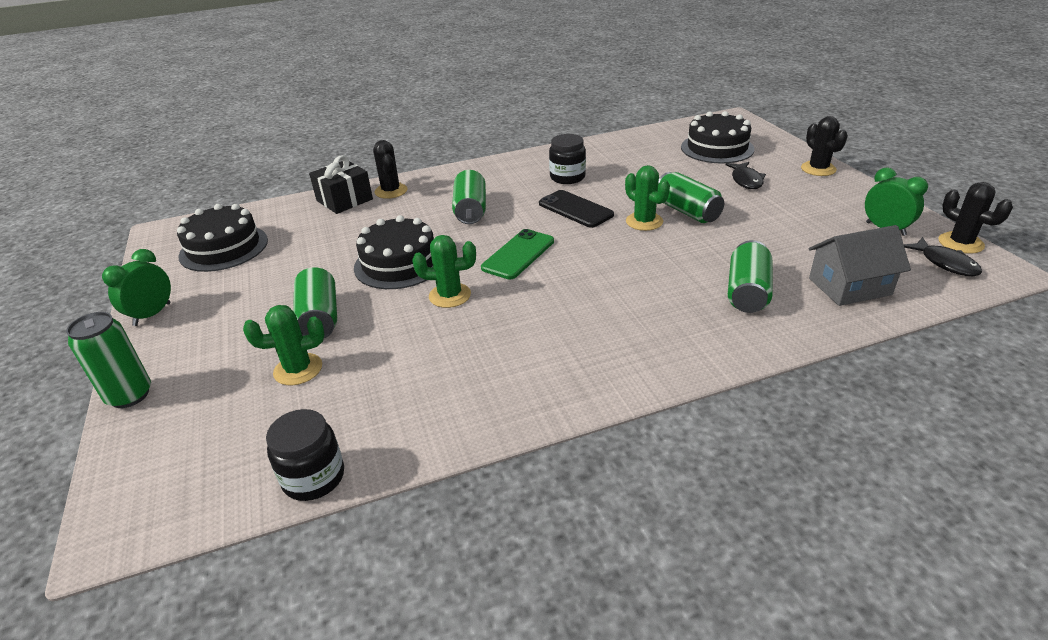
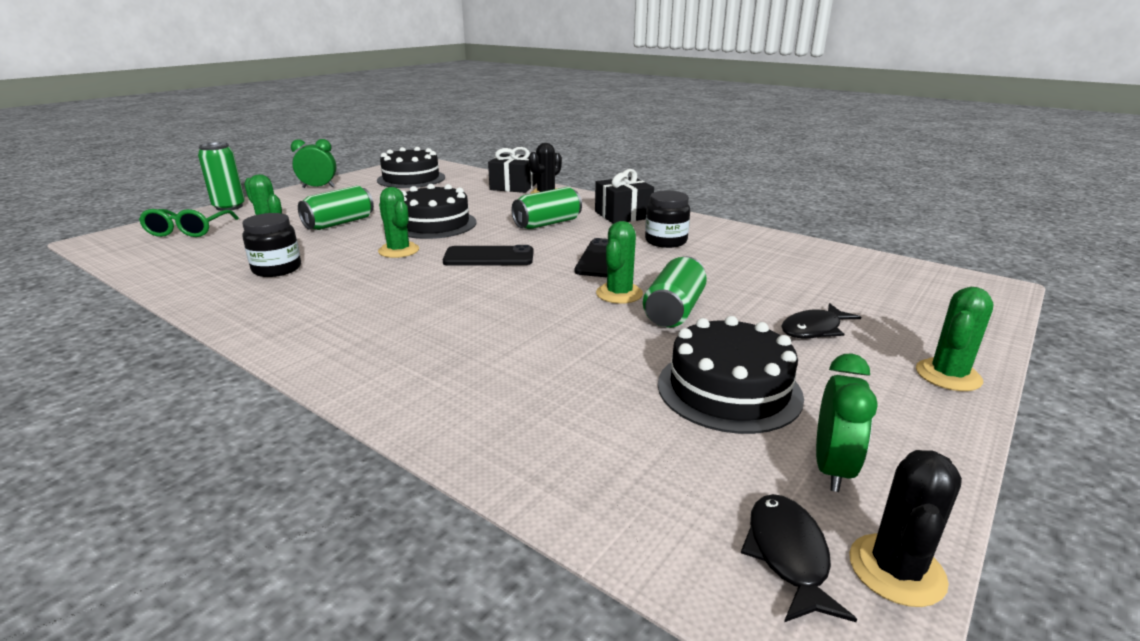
camera: 55 degrees right, 10 degrees down
black jar [266,409,344,501] -> black jar moved to [242,213,301,277]
green phone [481,229,554,279] -> black phone [443,245,533,266]
black cake [681,111,755,164] -> black cake moved to [658,316,804,434]
green can [728,240,772,313] -> none
black cactus [801,116,848,176] -> green cactus [916,287,994,391]
grey house [808,225,911,306] -> none
black fish [904,237,982,276] -> black fish turned 150 degrees clockwise [741,494,857,622]
none -> green glasses [139,209,239,237]
none -> black gift [595,169,654,224]

